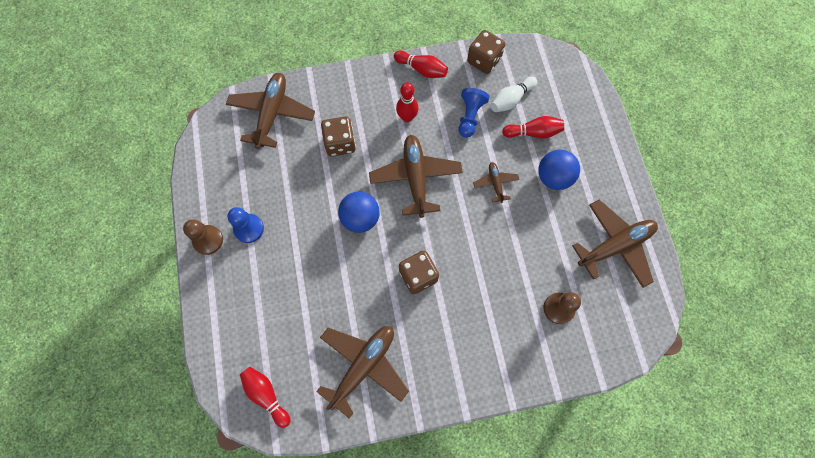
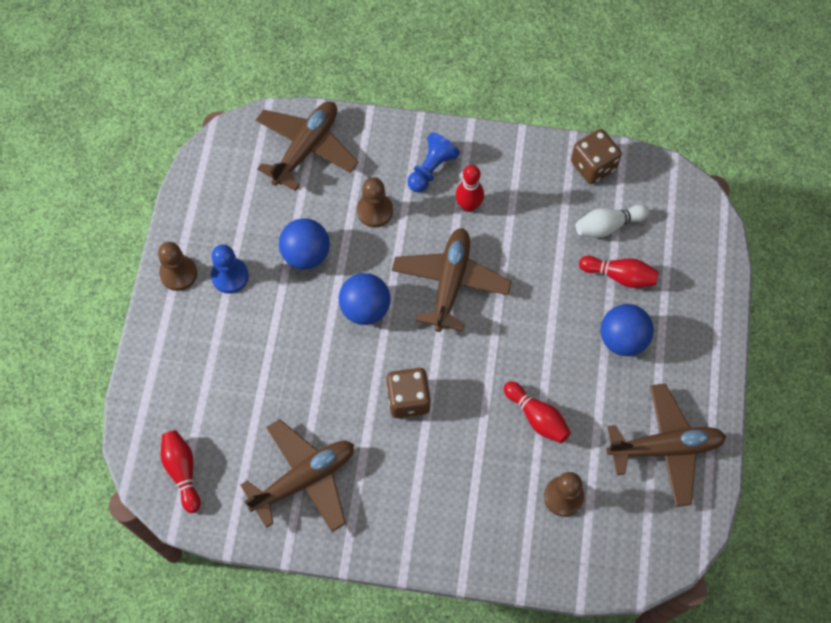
camera: 20 degrees right, 5 degrees down
brown dice [321,117,356,156] -> brown pawn [357,177,393,227]
red bowling pin [394,51,448,78] -> red bowling pin moved to [504,381,571,443]
blue pawn [458,88,490,138] -> blue pawn moved to [407,132,460,192]
brown plane [473,162,519,203] -> none
none -> blue ball [279,218,330,269]

